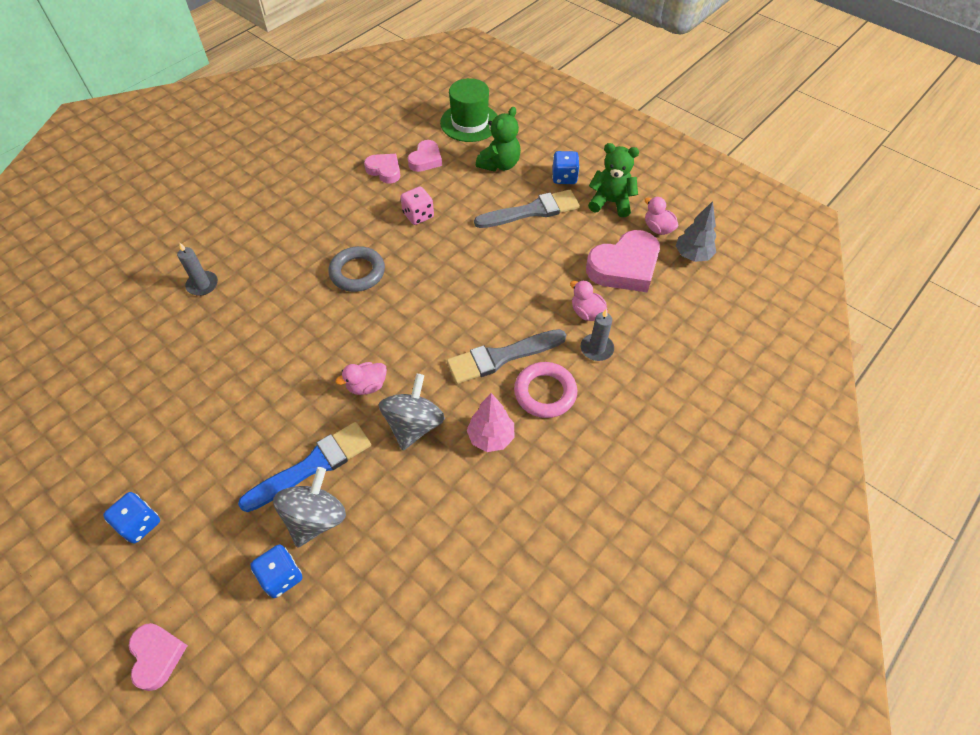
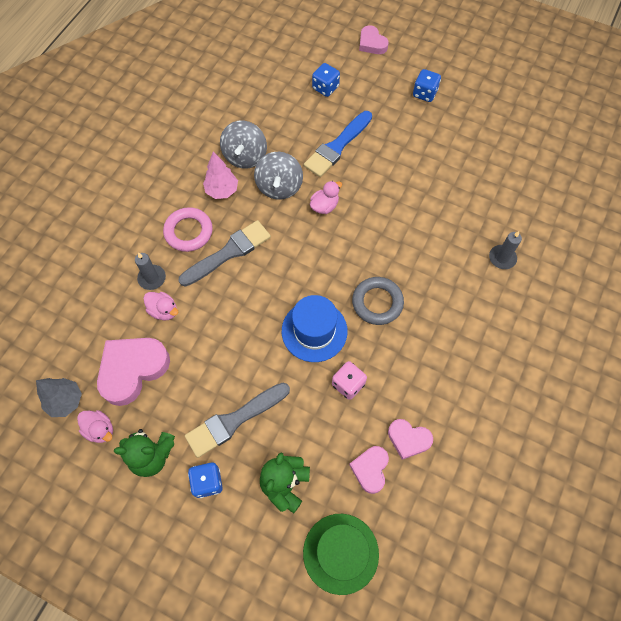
camera: 165 degrees right, 10 degrees up
grey spinning top [273,467,346,548] -> grey spinning top moved to [220,121,267,169]
none -> blue hat [282,295,348,362]

